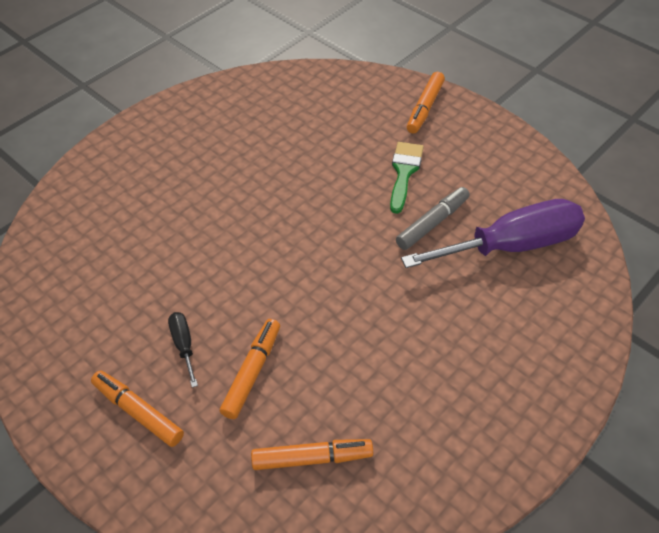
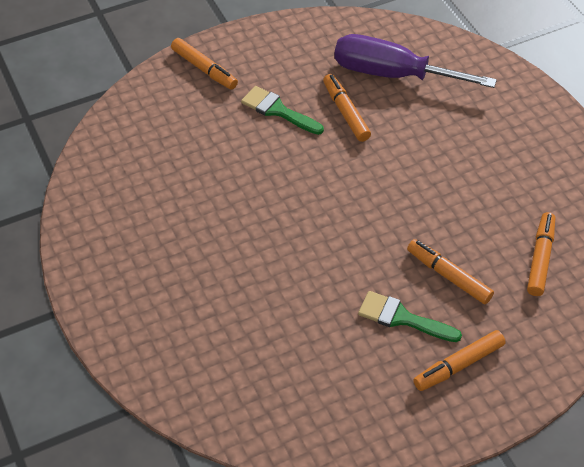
camera: 70 degrees left, 0 degrees up
black screwdriver [168,312,198,387] -> green brush [358,291,462,342]
grey marker [396,187,470,250] -> orange marker [323,74,371,142]
purple screwdriver [401,199,585,268] -> purple screwdriver turned 75 degrees counterclockwise [334,34,497,88]

